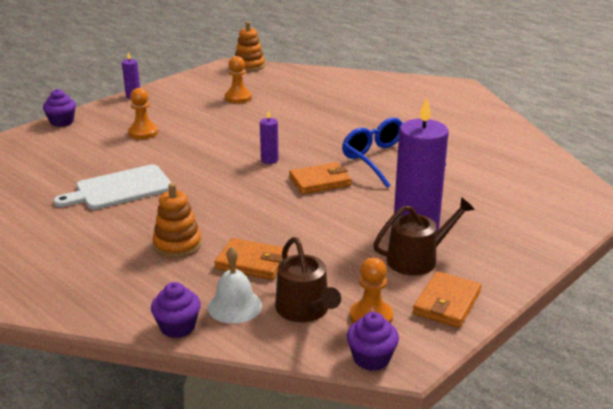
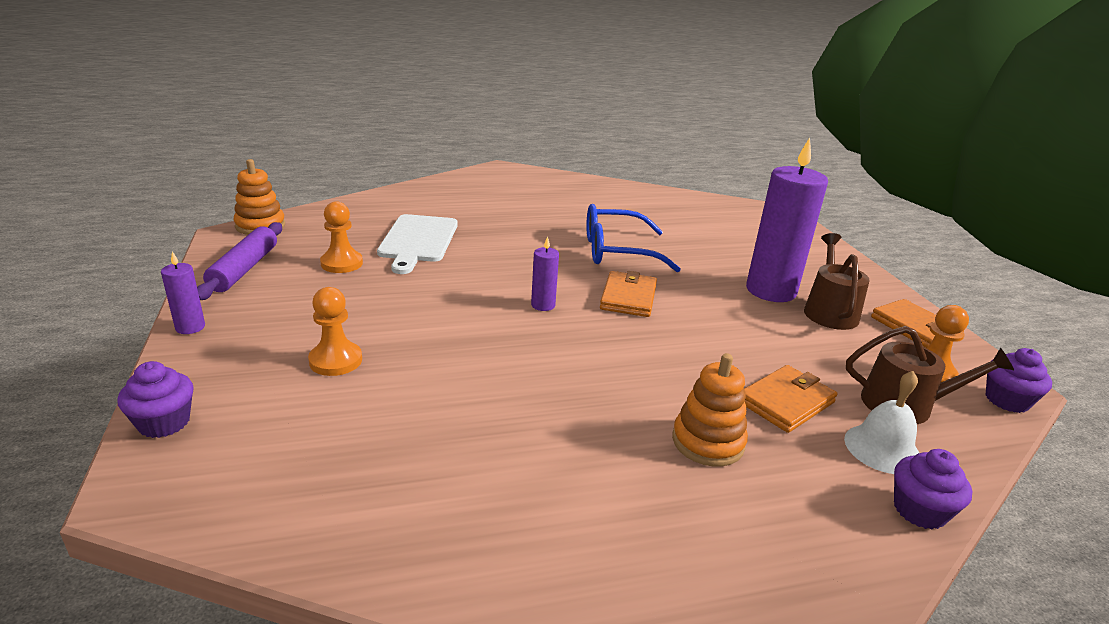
camera: 60 degrees left, 0 degrees up
white cutting board [53,164,172,210] -> white cutting board moved to [377,214,458,274]
none -> purple rolling pin [197,222,282,300]

